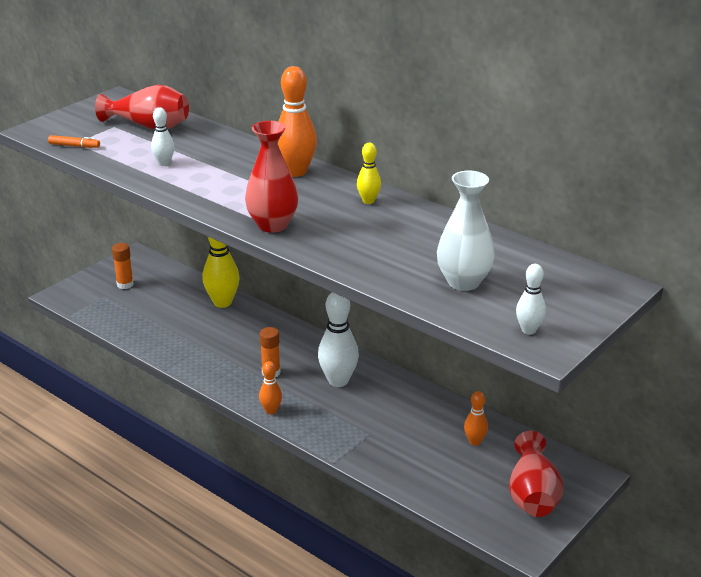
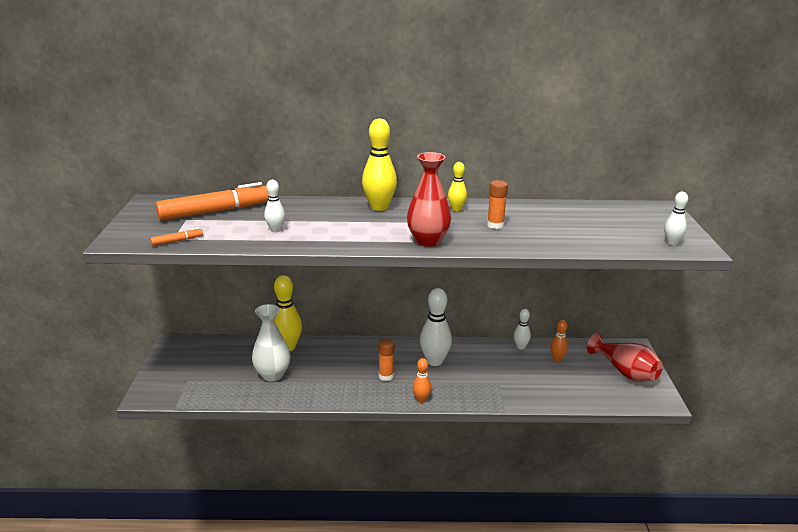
camera: 40 degrees left, 5 degrees down
red vase [95,85,189,129] -> orange marker [155,182,269,221]
orange glue stick [112,243,134,289] -> orange glue stick moved to [487,180,508,229]
orange bowling pin [278,66,317,177] -> yellow bowling pin [362,119,397,211]
white vase [437,171,495,291] -> white vase moved to [252,304,291,382]
none -> white bowling pin [514,309,531,349]

